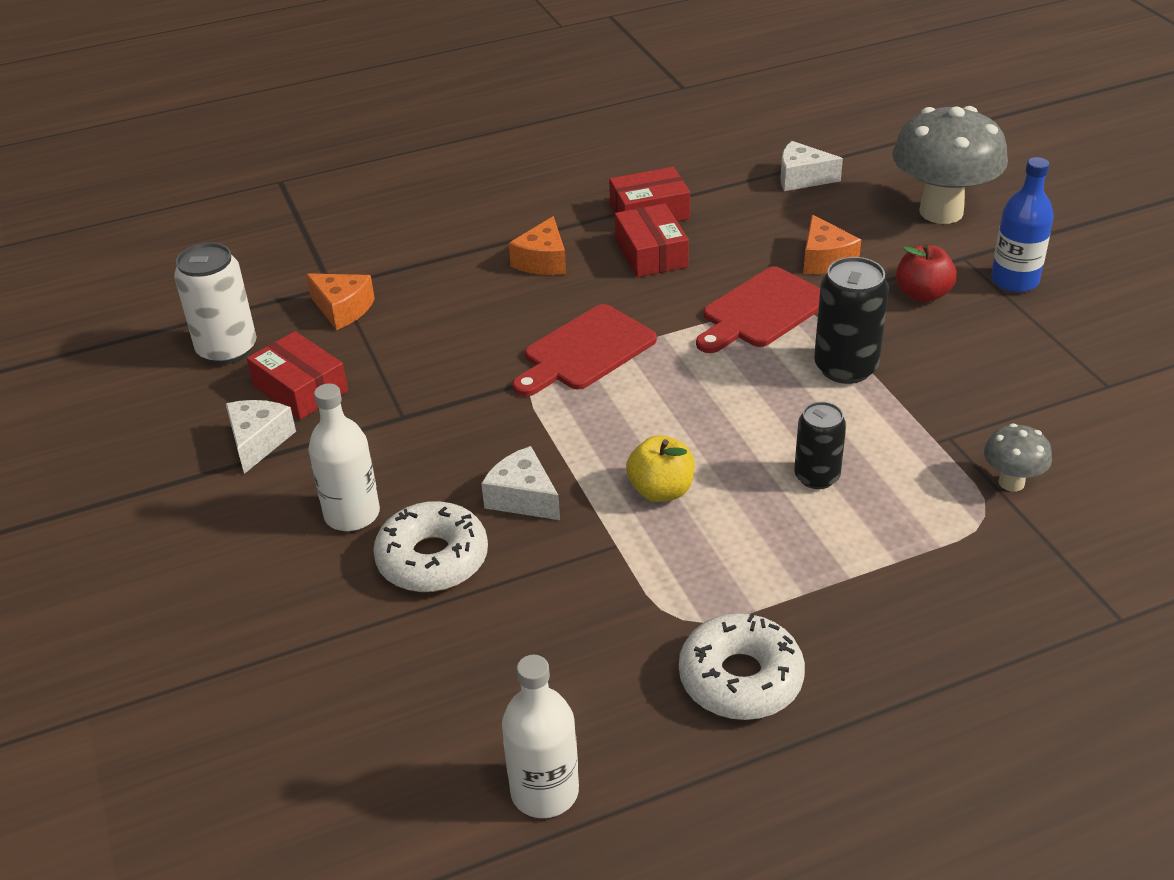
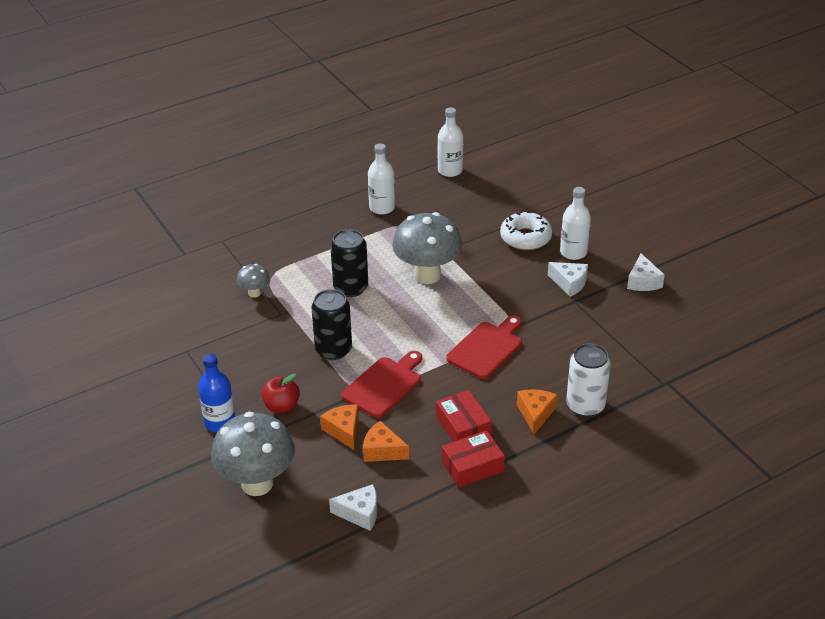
camera: 170 degrees right, 0 degrees up
white can [174,242,257,365] -> white can moved to [566,343,611,417]
red box [247,331,348,420] -> none
orange cheese [306,273,375,330] -> orange cheese moved to [363,421,409,462]
white cheese [481,446,560,520] -> white cheese moved to [548,262,588,297]
yellow apple [626,435,695,502] -> grey mushroom [392,212,462,284]
white donut [679,613,805,720] -> white bottle [368,143,395,215]
black can [794,402,846,489] -> black can [330,229,368,297], size x1.53

